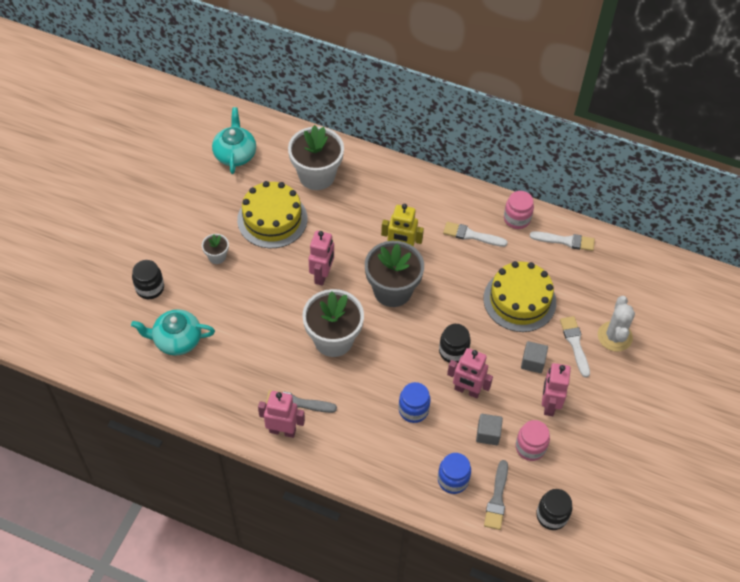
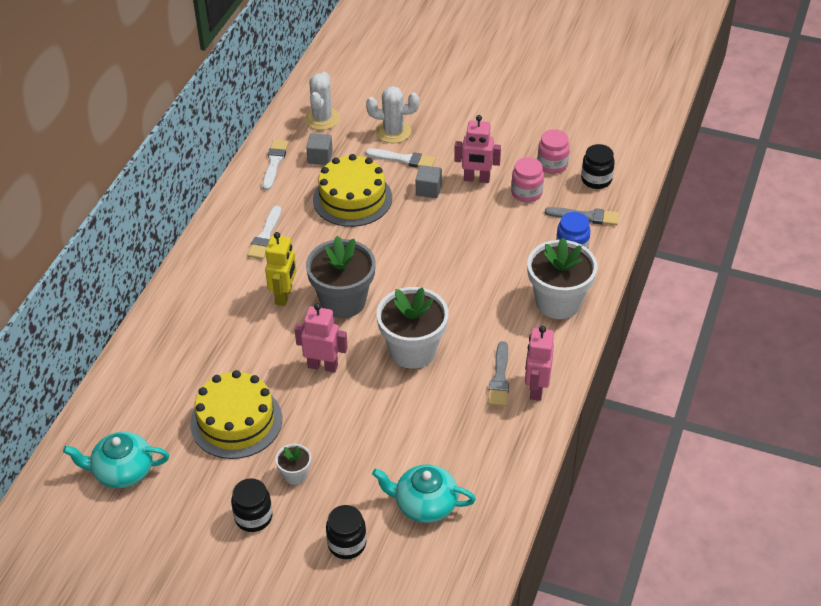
camera: 90 degrees left, 10 degrees down
turquoise teapot [131,309,215,356] -> turquoise teapot turned 105 degrees clockwise [372,464,476,523]
white flower pot [288,125,344,190] -> white flower pot moved to [527,238,597,319]
blue jar [399,382,431,423] -> none
black jar [439,324,471,363] -> black jar moved to [231,479,273,532]
pink robot [447,348,493,398] -> none
grey cube [476,414,503,445] -> grey cube moved to [306,133,333,165]
pink jar [504,191,534,229] -> pink jar moved to [537,129,570,174]
white brush [560,316,590,378] -> white brush turned 150 degrees counterclockwise [366,148,436,168]
none -> white cactus [305,72,340,130]

